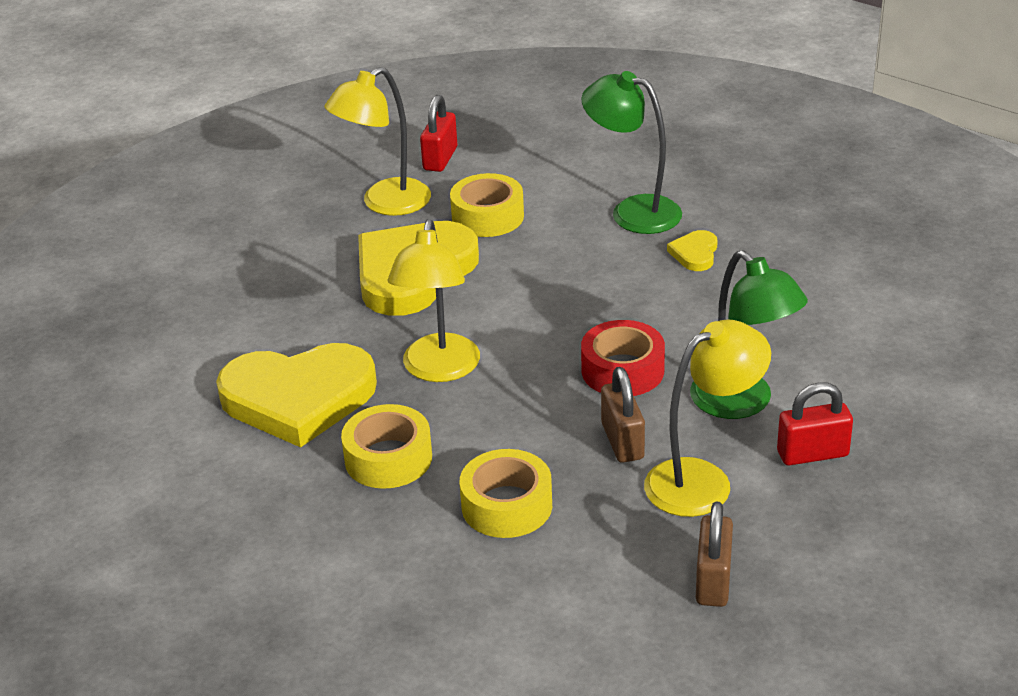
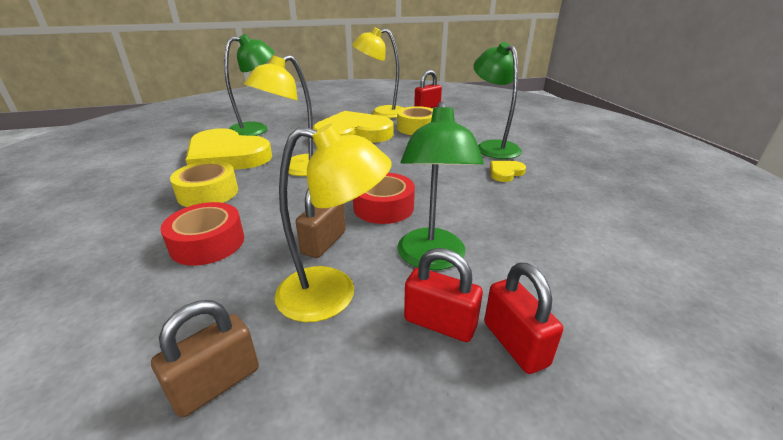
camera: 35 degrees right, 5 degrees down
yellow tape [460,449,552,538] -> red tape [161,202,244,266]
none -> green lamp [224,34,275,136]
none -> red padlock [484,262,563,374]

